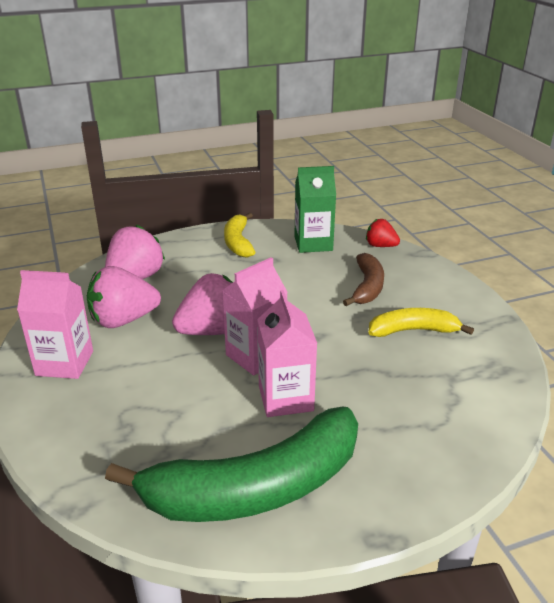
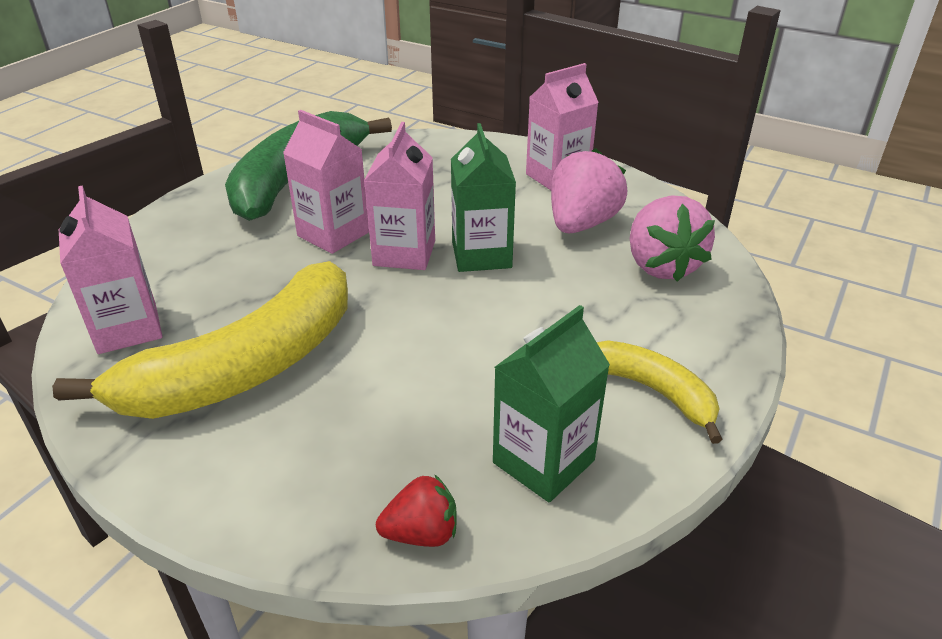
camera: 140 degrees right, 5 degrees up
pink strawberry [172,273,233,335] -> green carton [451,123,516,272]
brown banana [343,253,384,306] -> none
yellow banana [368,308,474,337] -> yellow banana [52,261,348,419], size x1.90
none -> pink carton [59,186,162,354]

